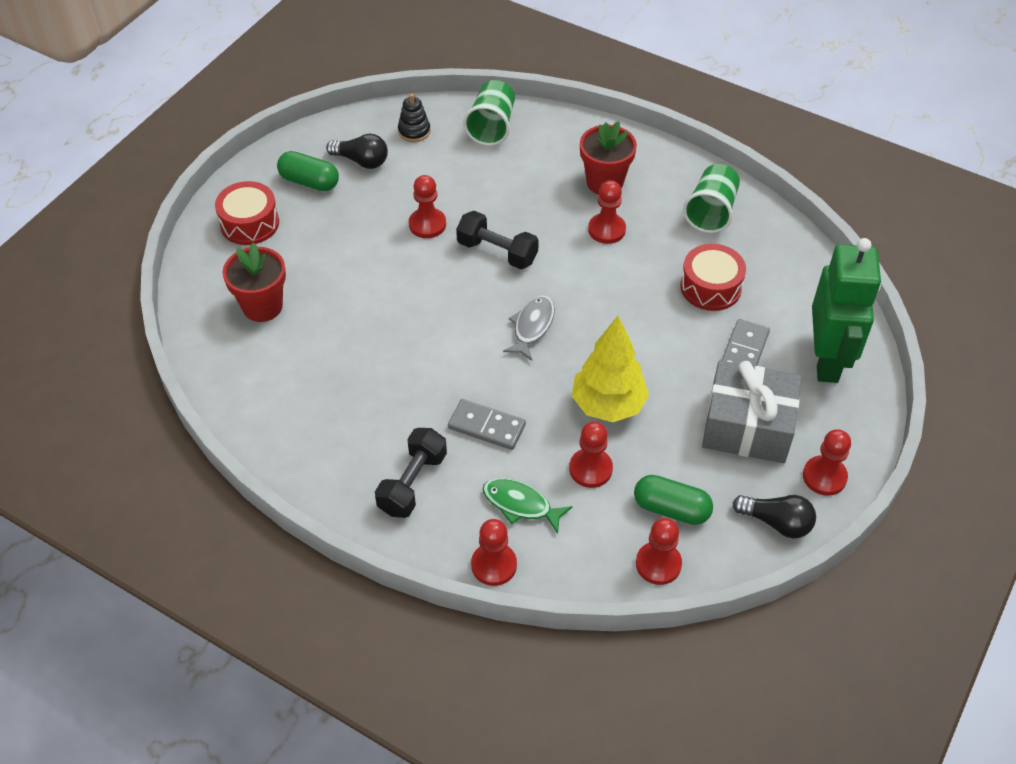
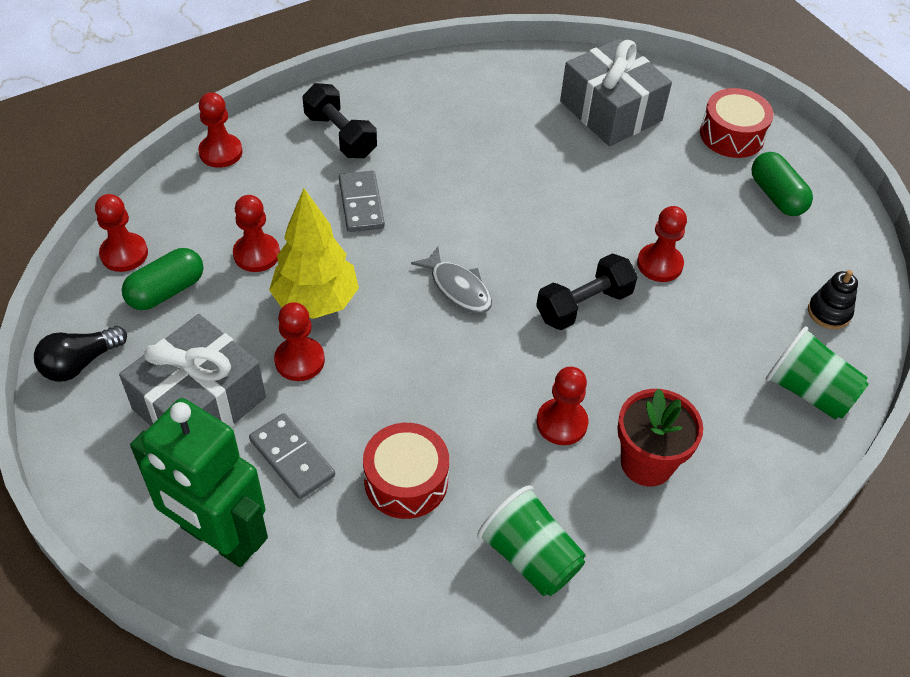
camera: 115 degrees right, 0 degrees up
red flower pot [222,242,286,322] -> grey gift [560,38,672,146]
green capsule [277,151,339,191] -> green capsule turned 75 degrees counterclockwise [751,152,813,216]
black light bulb [326,133,388,169] -> none
grey domino [448,399,526,450] -> grey domino turned 60 degrees counterclockwise [339,171,385,232]
green fish [483,478,572,534] -> none
red pawn [803,429,851,496] -> red pawn moved to [274,302,325,381]

